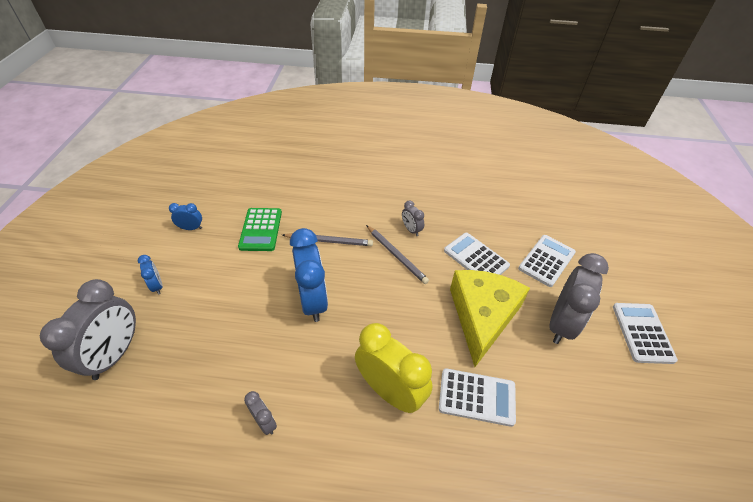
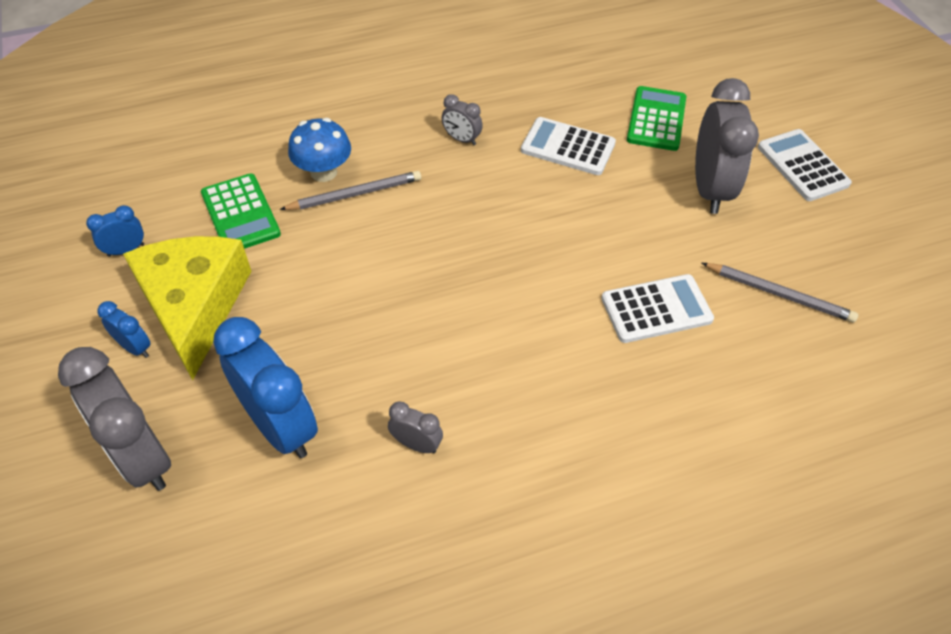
camera: 25 degrees left, 5 degrees up
grey clock [40,279,136,380] -> grey clock turned 150 degrees clockwise [58,347,171,491]
blue clock [290,228,328,322] -> blue clock moved to [213,317,318,458]
yellow clock [355,323,433,413] -> none
grey pencil [366,225,429,284] -> grey pencil moved to [702,263,858,322]
yellow cheese [450,270,530,367] -> yellow cheese moved to [123,236,251,380]
white calculator [518,235,576,287] -> green calculator [627,86,686,151]
none -> blue mushroom [288,118,351,182]

